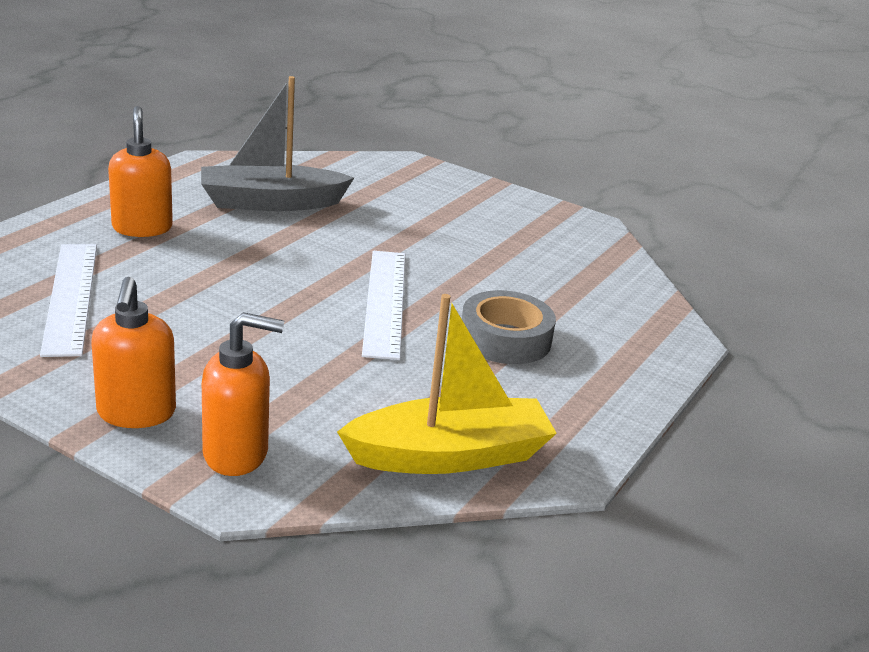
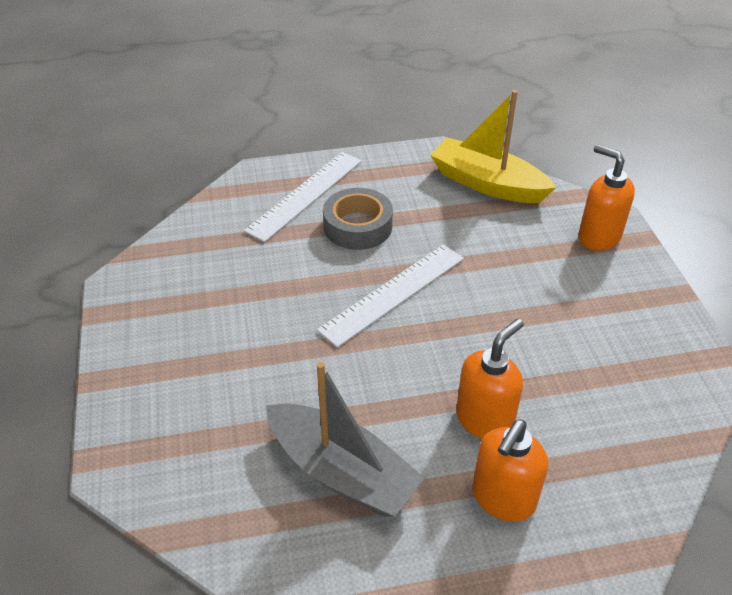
camera: 130 degrees left, 15 degrees up
white ruler [40,244,97,357] -> white ruler moved to [244,152,362,242]
orange soap dispenser [91,277,176,428] -> orange soap dispenser moved to [456,319,524,439]

